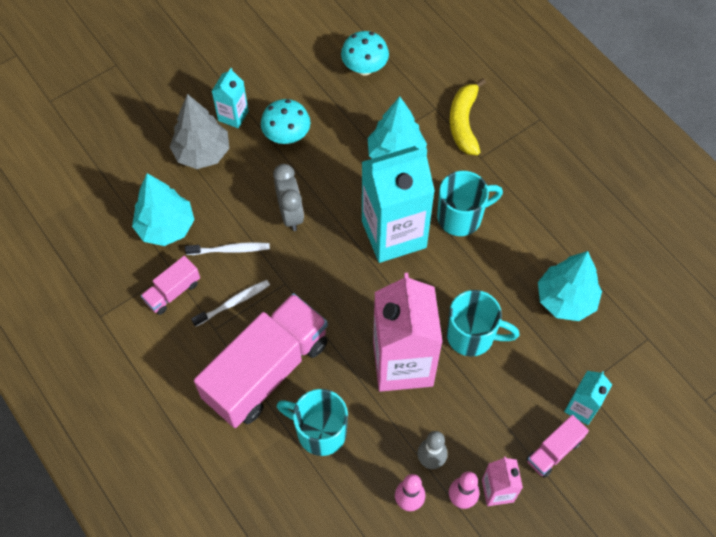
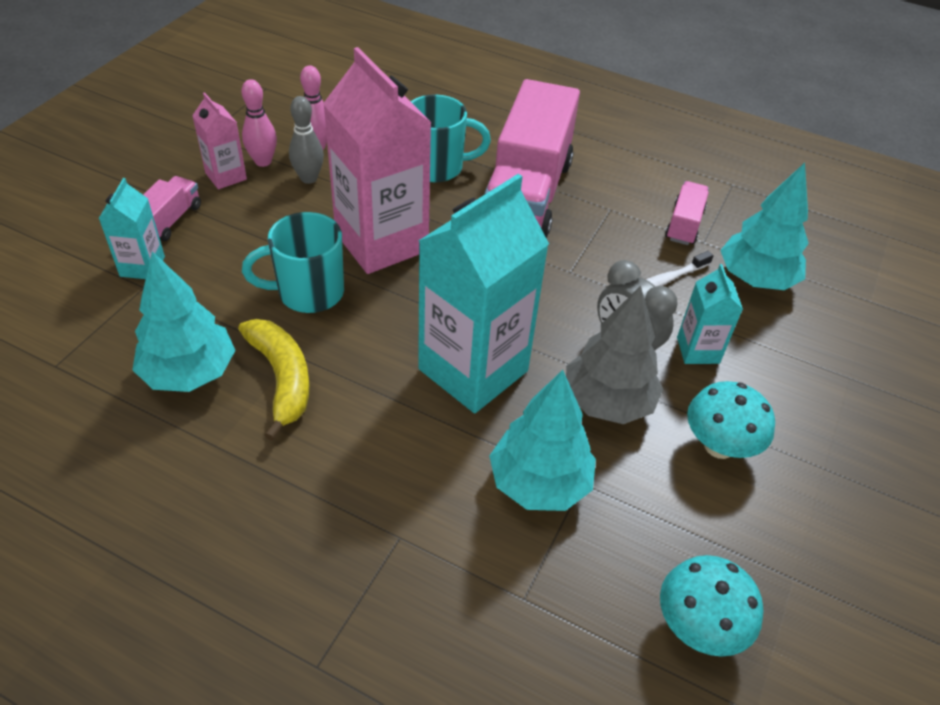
camera: 150 degrees right, 15 degrees down
grey tree [170,94,229,169] -> grey tree moved to [566,286,663,424]
white toothbrush [191,280,270,327] -> none
turquoise carton [212,68,248,128] -> turquoise carton moved to [677,264,743,364]
turquoise mug [437,171,503,236] -> none
yellow banana [449,79,486,155] -> yellow banana moved to [238,319,310,441]

